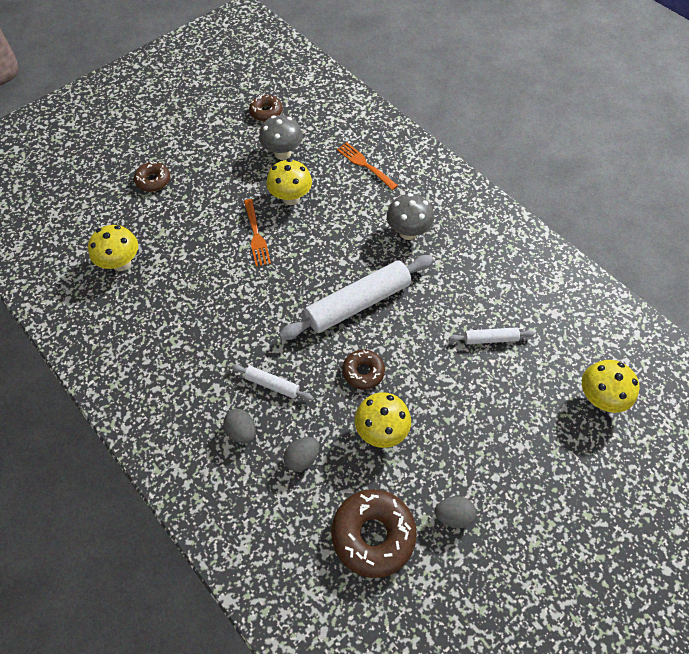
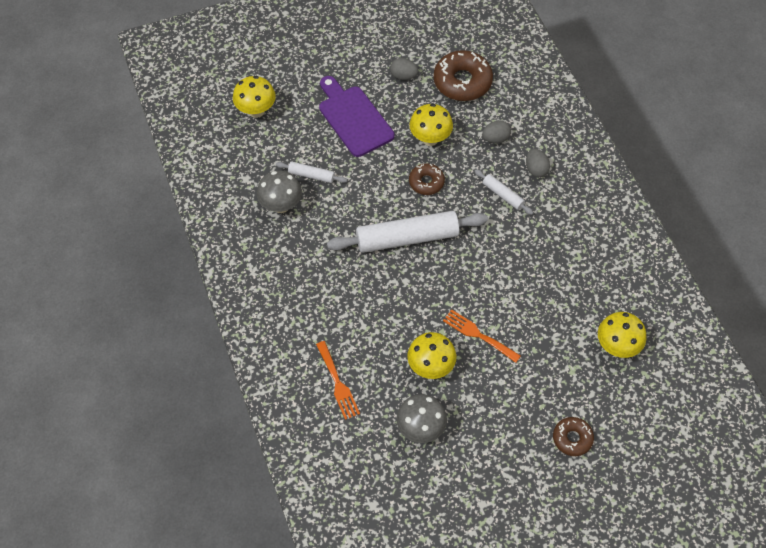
camera: 160 degrees left, 0 degrees up
orange fork [244,199,271,267] -> orange fork turned 60 degrees counterclockwise [443,309,521,363]
brown donut [249,95,282,122] -> none
grey mushroom [387,193,434,240] -> grey mushroom moved to [257,171,302,213]
none -> purple cutting board [319,76,394,157]

